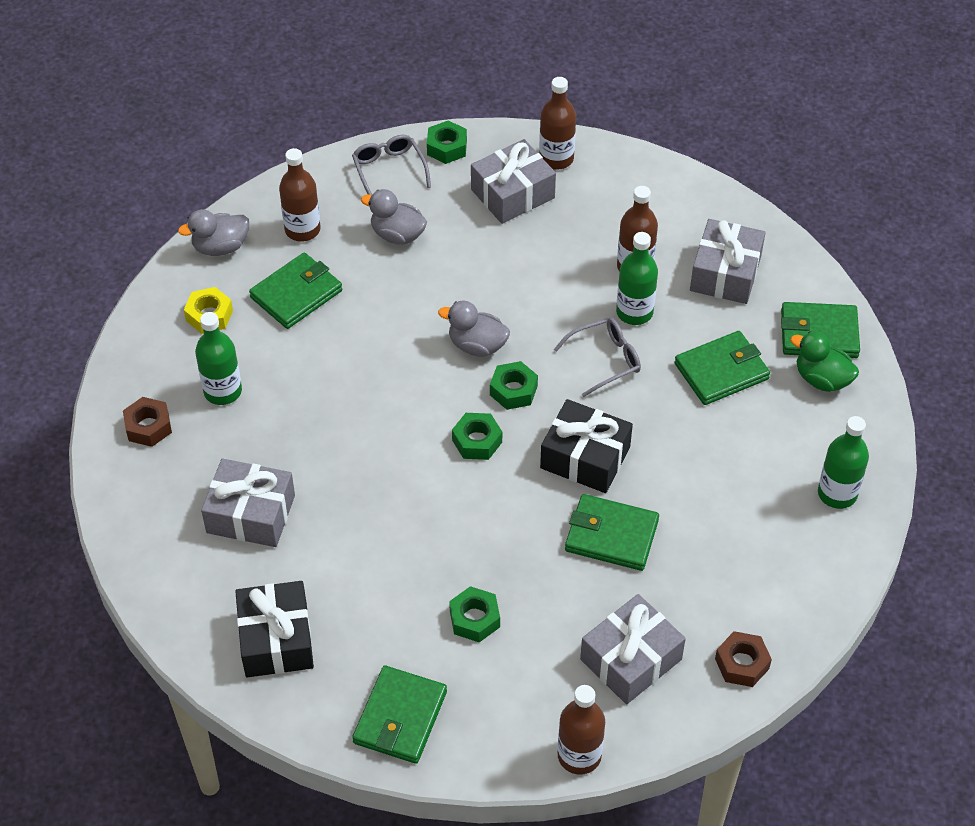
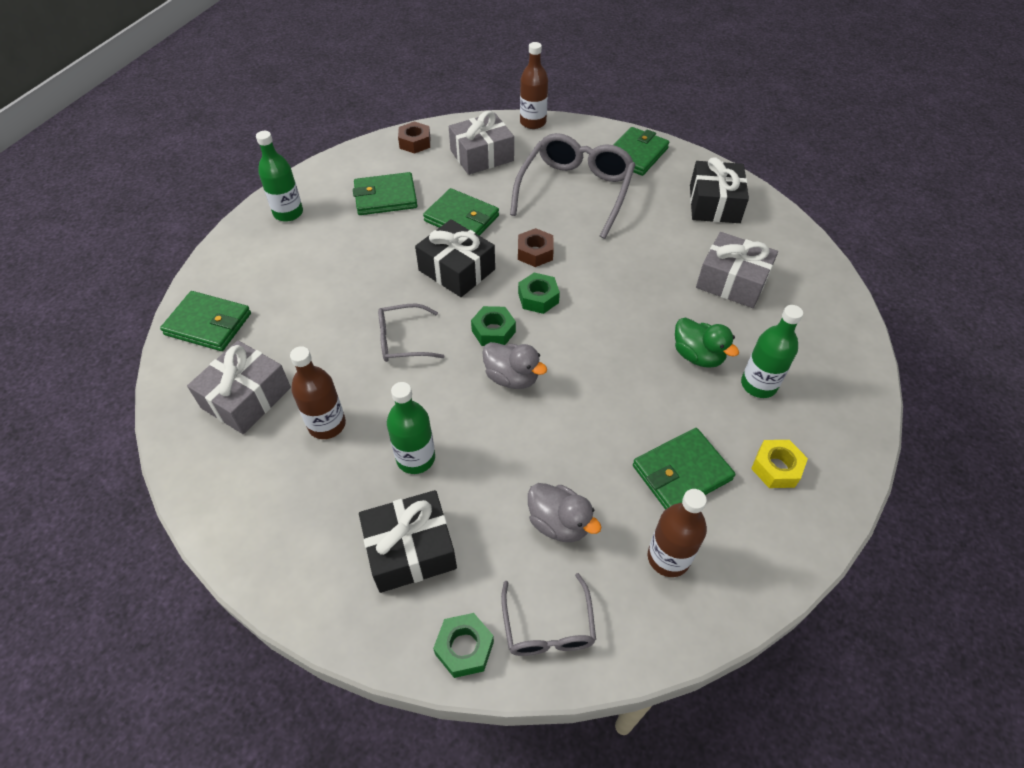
camera: 165 degrees left, 0 degrees up
brown nut [123,397,172,447] -> brown nut moved to [518,228,554,267]
grey duck [178,209,249,256] -> none
green nut [449,586,500,642] -> grey glasses [510,133,635,239]
grey gift [471,139,556,224] -> black gift [359,490,457,593]
brown bottle [539,77,576,170] -> none
green bottle [616,232,658,325] -> green bottle moved to [387,382,435,474]
green wallet [674,331,770,405] -> green wallet moved to [353,172,417,215]
green duck [790,331,859,392] -> green duck moved to [675,318,739,368]

